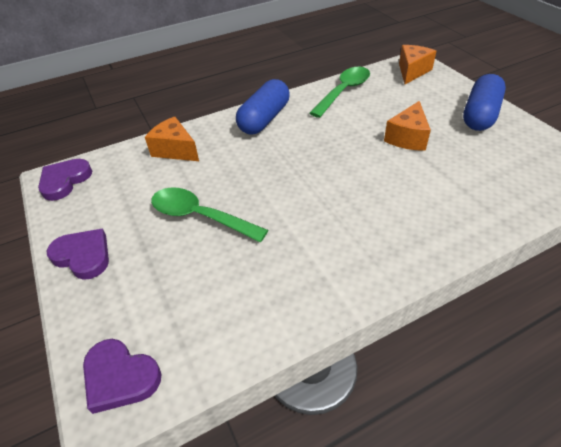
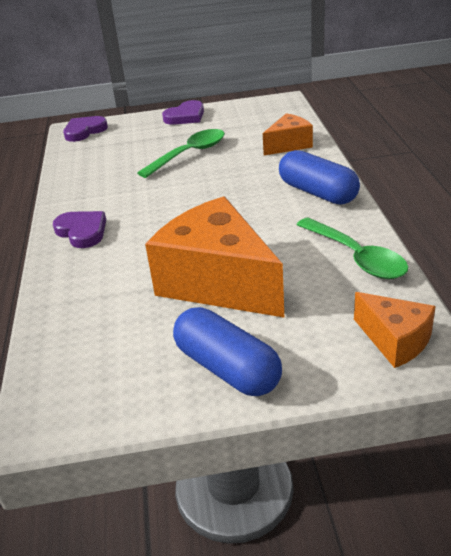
camera: 110 degrees right, 10 degrees down
purple heart [38,159,92,201] -> purple heart moved to [53,211,106,248]
orange cheese [384,101,431,151] -> orange cheese [145,196,284,317], size x1.94

